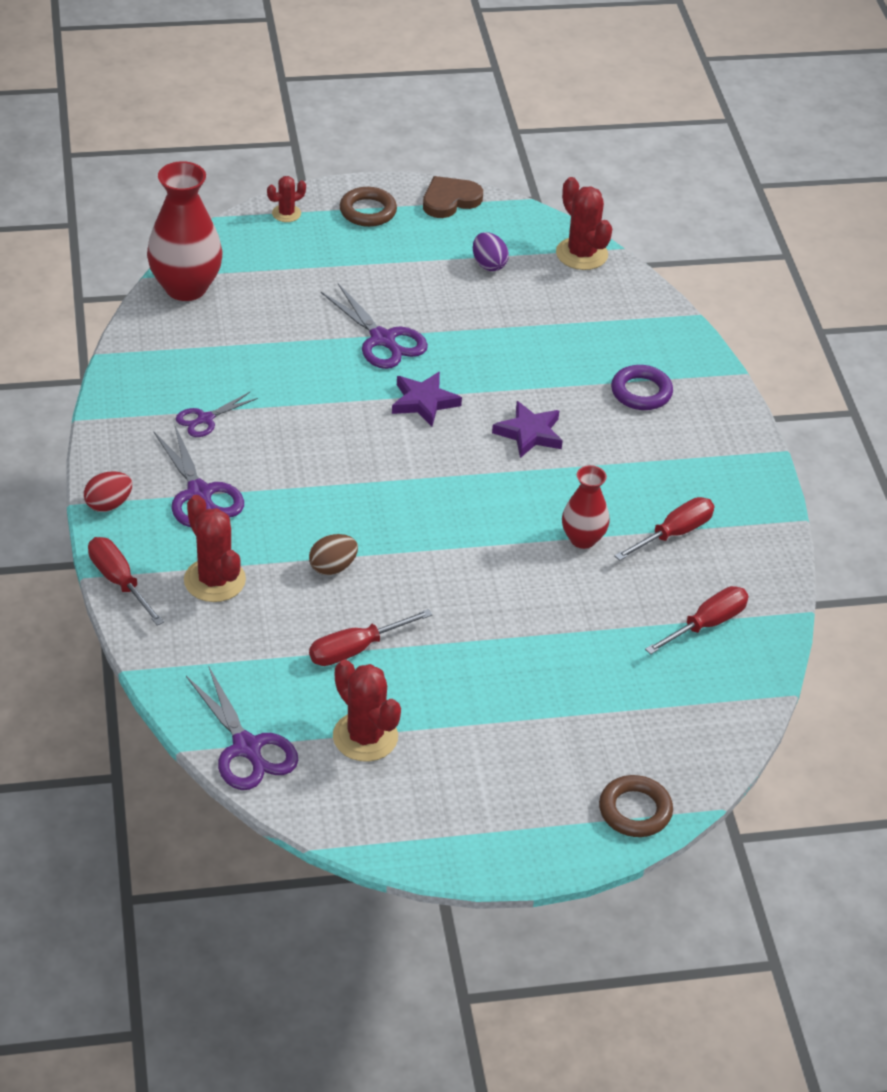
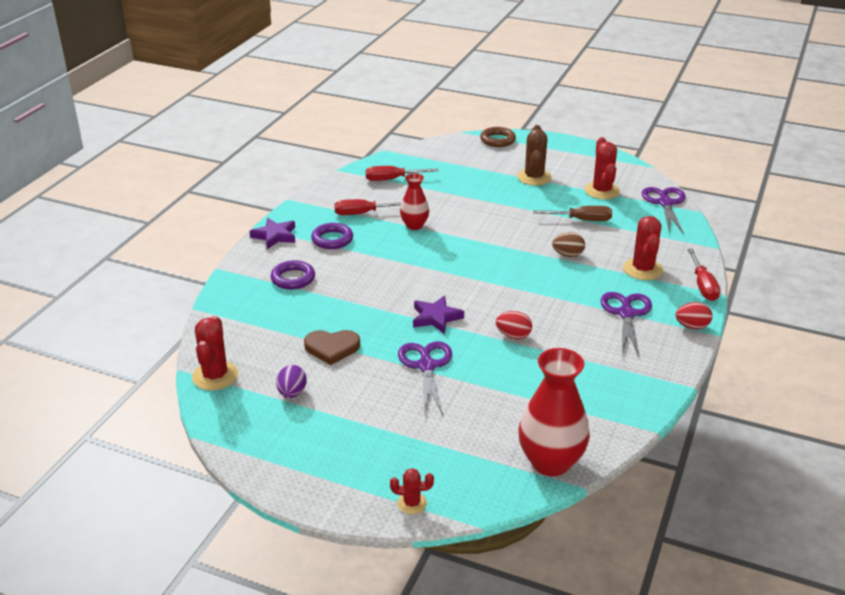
camera: 145 degrees left, 10 degrees down
purple scissors [176,392,258,437] -> none
red screwdriver [309,609,433,666] -> brown screwdriver [533,206,612,221]
brown ring [339,187,397,227] -> none
brown heart [423,176,483,218] -> brown heart moved to [304,330,360,365]
purple star [492,401,563,458] -> purple star moved to [249,218,295,249]
none -> purple ring [311,223,353,249]
none -> red egg [496,311,532,339]
none -> brown cactus [517,125,552,185]

